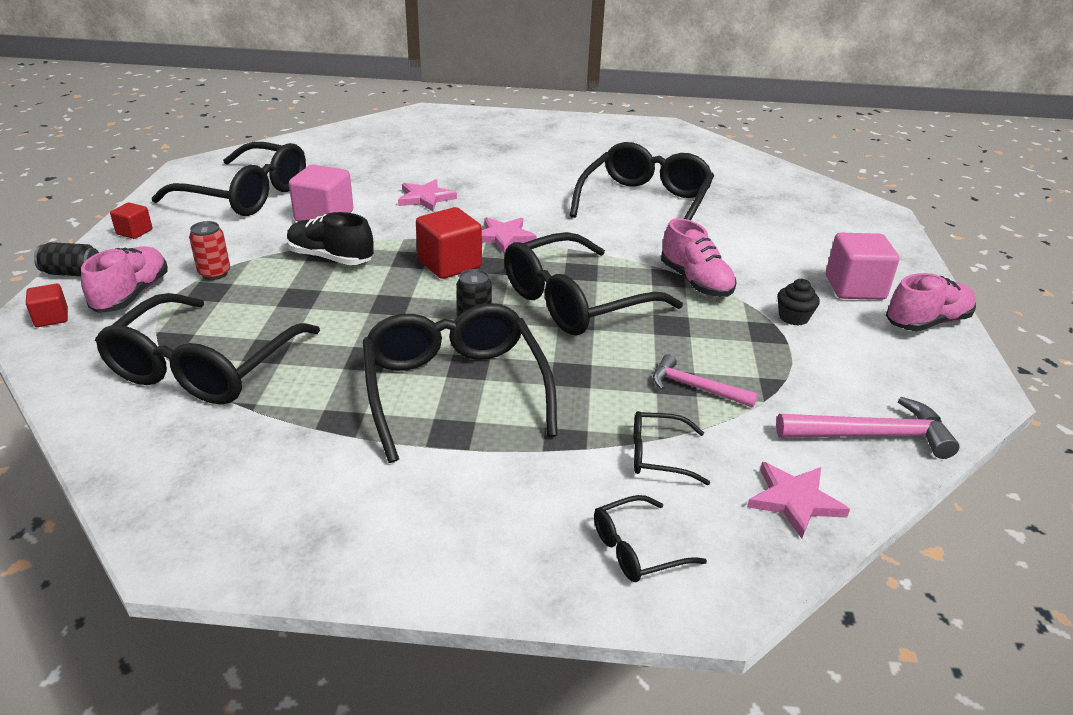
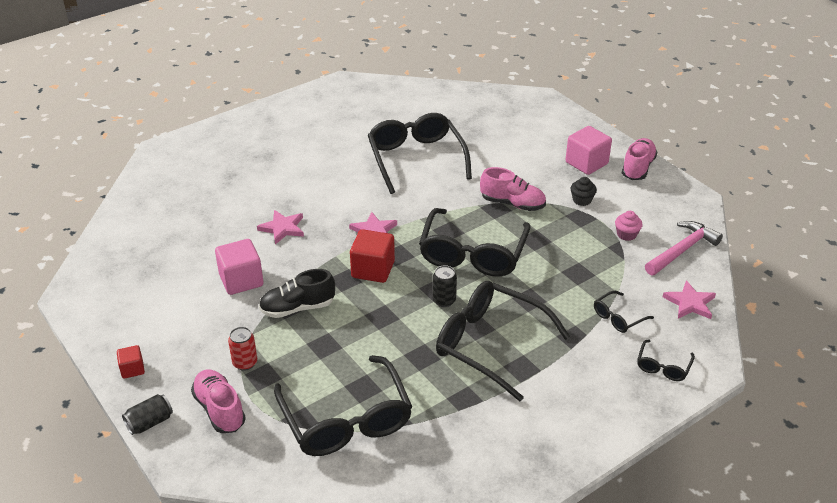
camera: 40 degrees left, 5 degrees up
red cube [26,284,68,327] -> none
black glasses [152,142,306,216] -> none
pink hammer [653,354,758,408] -> none
none -> pink cupcake [615,211,643,241]

